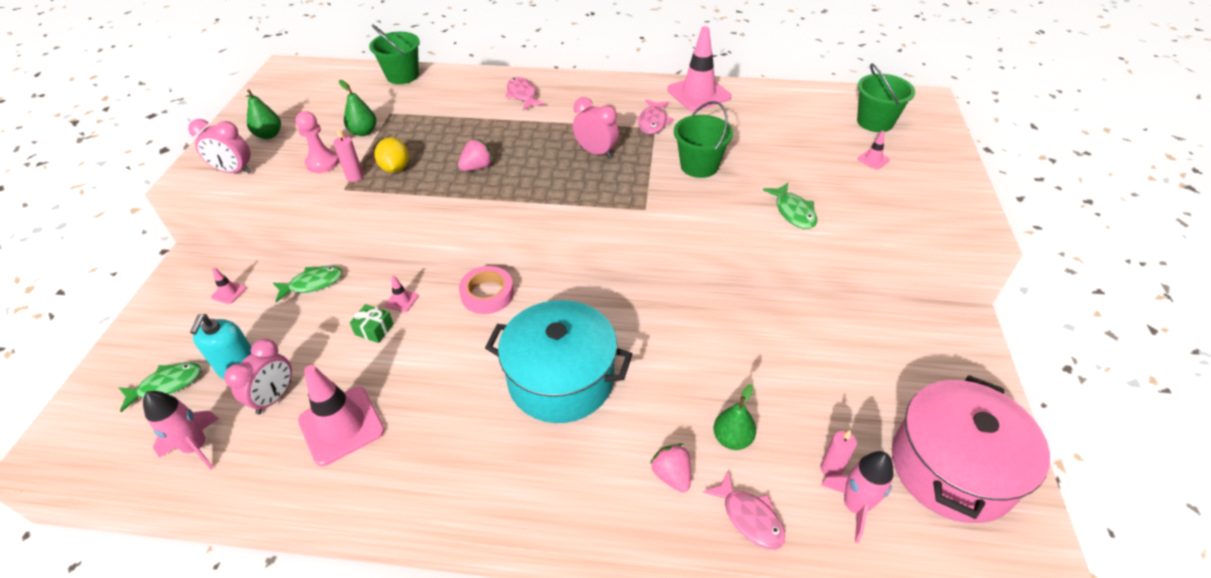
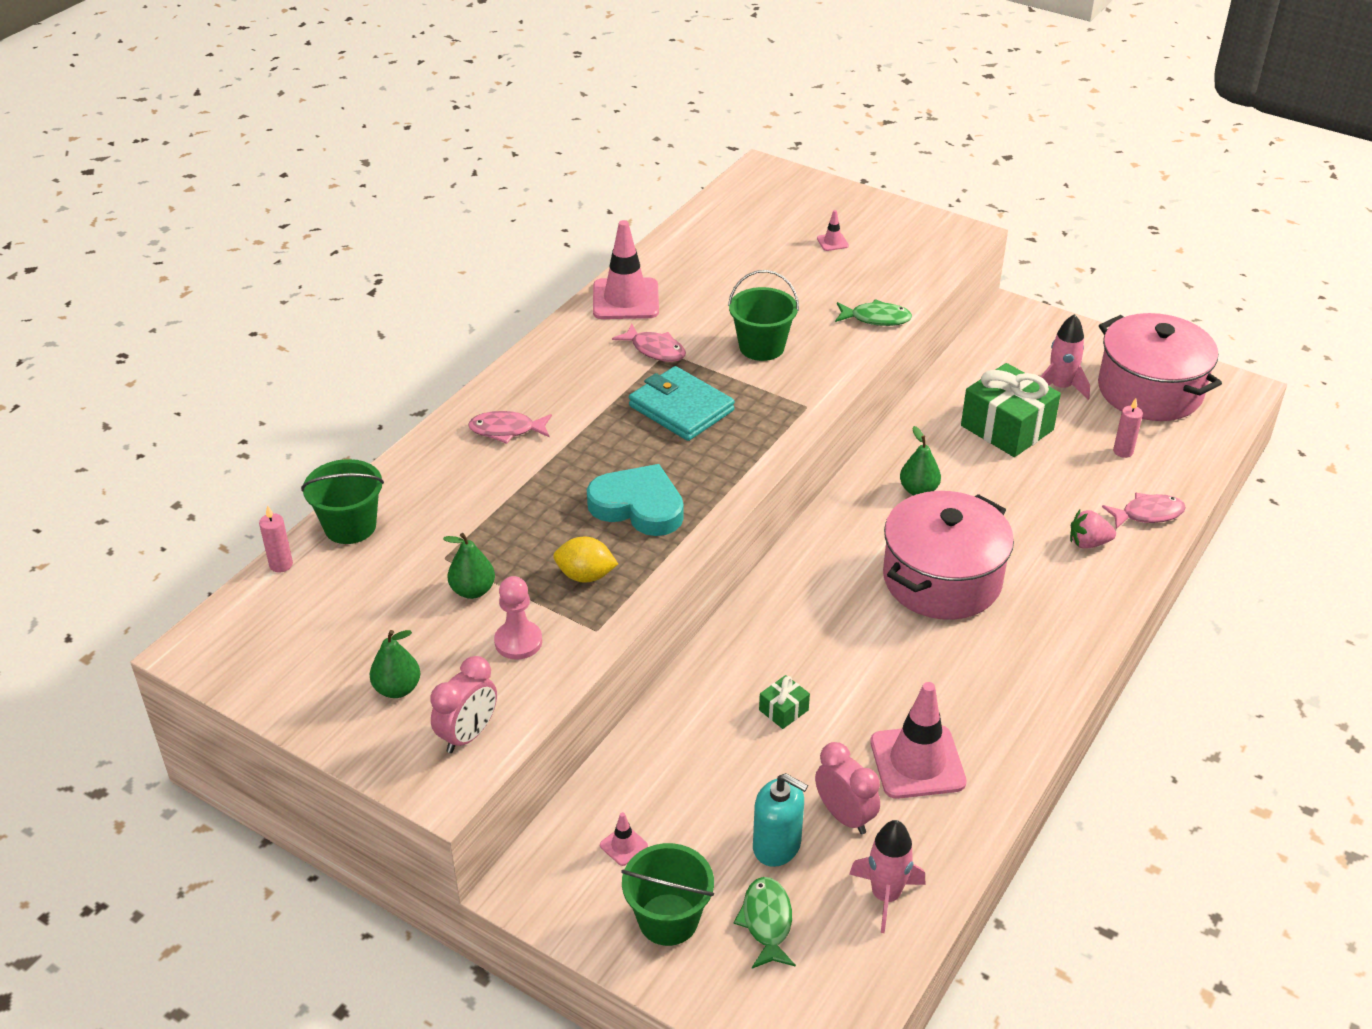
camera: 65 degrees left, 5 degrees down
green fish [273,266,343,302] -> none
pink candle [333,128,364,182] -> pink candle moved to [259,505,293,573]
pink traffic cone [385,275,418,313] -> none
pink strawberry [458,139,494,171] -> turquoise heart [587,464,684,536]
pink tape [459,266,514,314] -> none
turquoise pot [485,300,632,423] -> pink pot [883,491,1014,620]
pink clock [573,97,619,159] -> turquoise wallet [629,366,735,441]
green pear [713,384,756,450] -> green pear moved to [900,426,941,495]
pink rocket [821,451,894,543] -> pink rocket moved to [1040,314,1090,400]
green bucket [857,63,915,132] -> green bucket moved to [621,843,714,946]
none -> green gift [961,363,1061,457]

